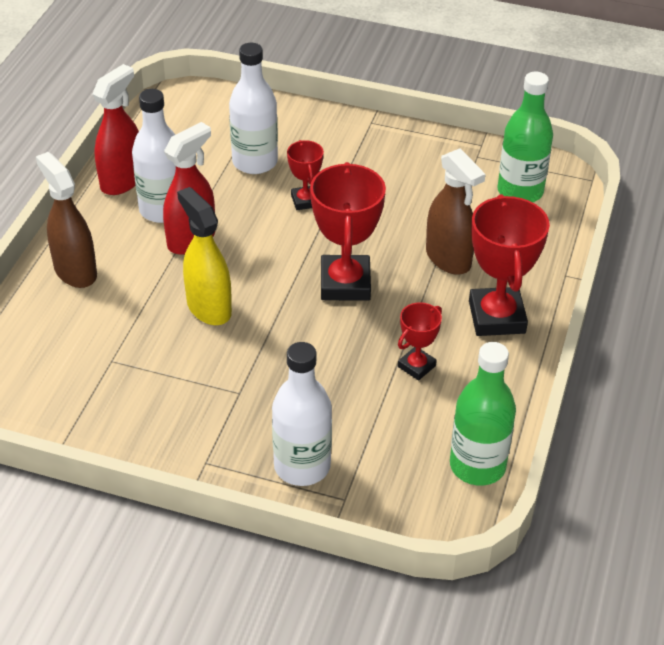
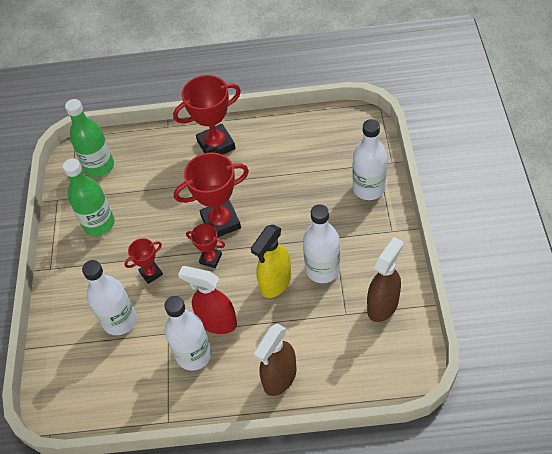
camera: 105 degrees left, 10 degrees up
red spray bottle [92,64,139,195] -> none
red trophy [398,302,442,380] -> red trophy moved to [186,223,225,268]
brown spray bottle [426,148,485,275] -> brown spray bottle moved to [367,237,404,322]
green bottle [450,342,516,486] -> green bottle moved to [63,158,114,236]
none -> white bottle [303,204,340,283]

